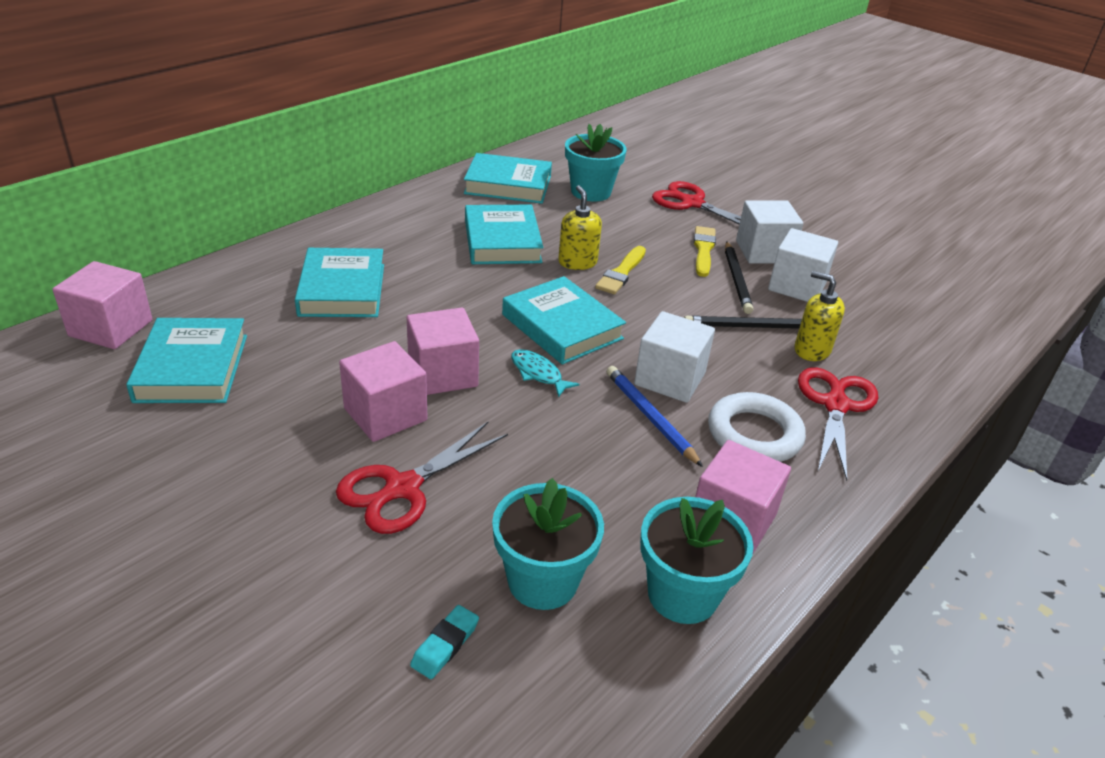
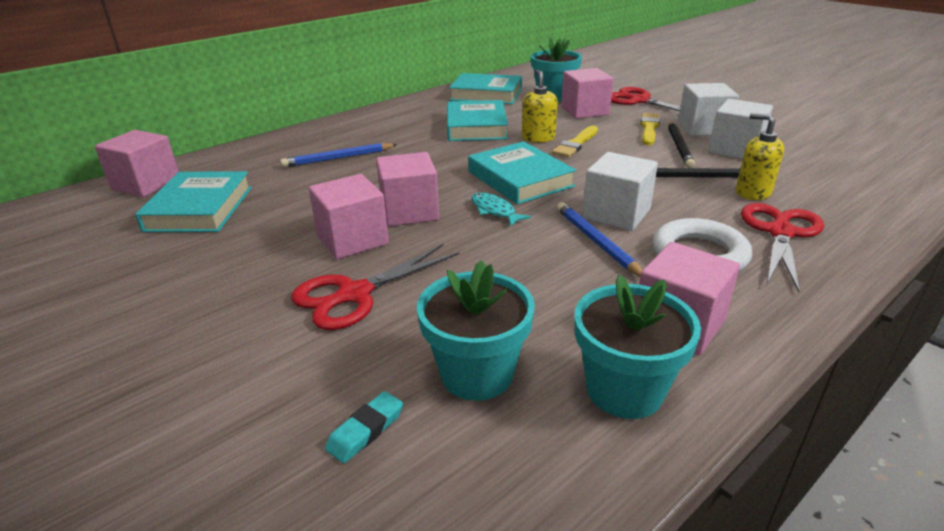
camera: 10 degrees right, 5 degrees down
turquoise book [295,248,384,317] -> blue pencil [280,143,397,168]
none -> pink cube [561,68,614,119]

